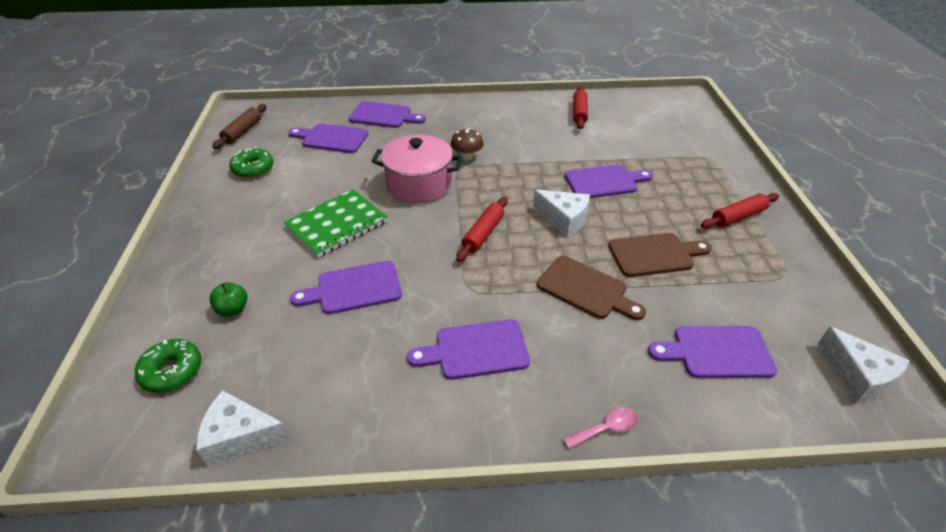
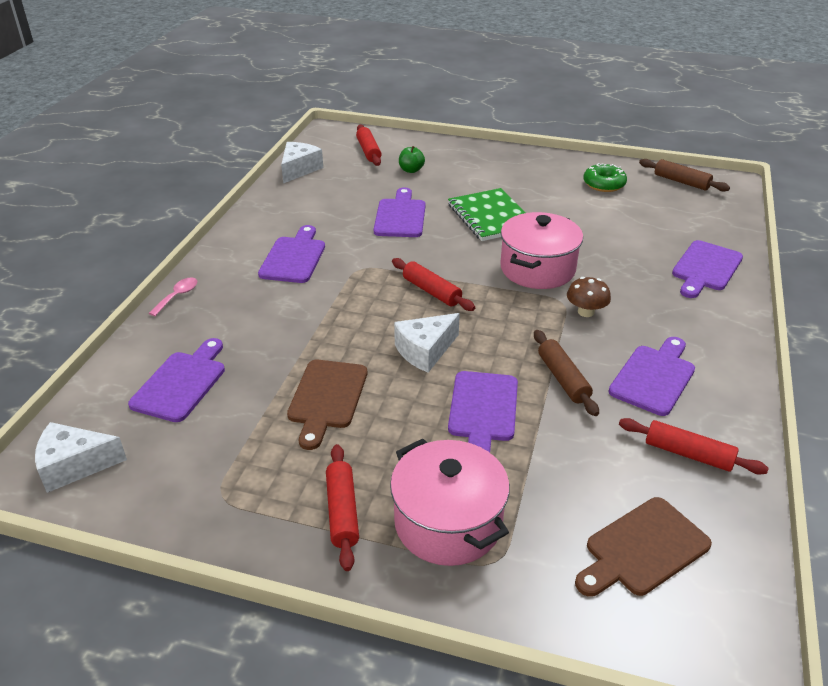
camera: 110 degrees right, 5 degrees down
green donut [135,339,201,393] -> red rolling pin [356,124,382,166]
purple cutting board [288,123,368,153] -> purple cutting board moved to [609,337,695,416]
brown cutting board [537,256,646,320] -> brown cutting board moved to [575,497,712,597]
pink spoon [563,408,639,449] -> pink spoon turned 150 degrees counterclockwise [149,277,197,316]
none -> pink pot [390,439,510,566]
none -> brown rolling pin [534,330,599,416]

